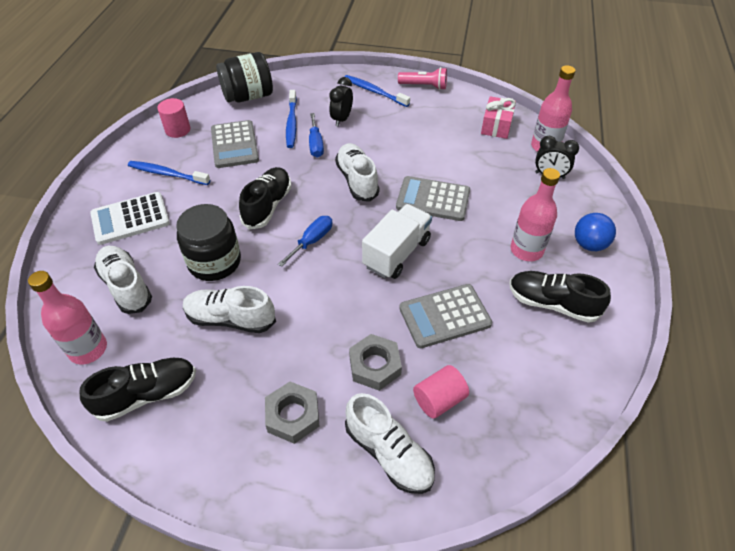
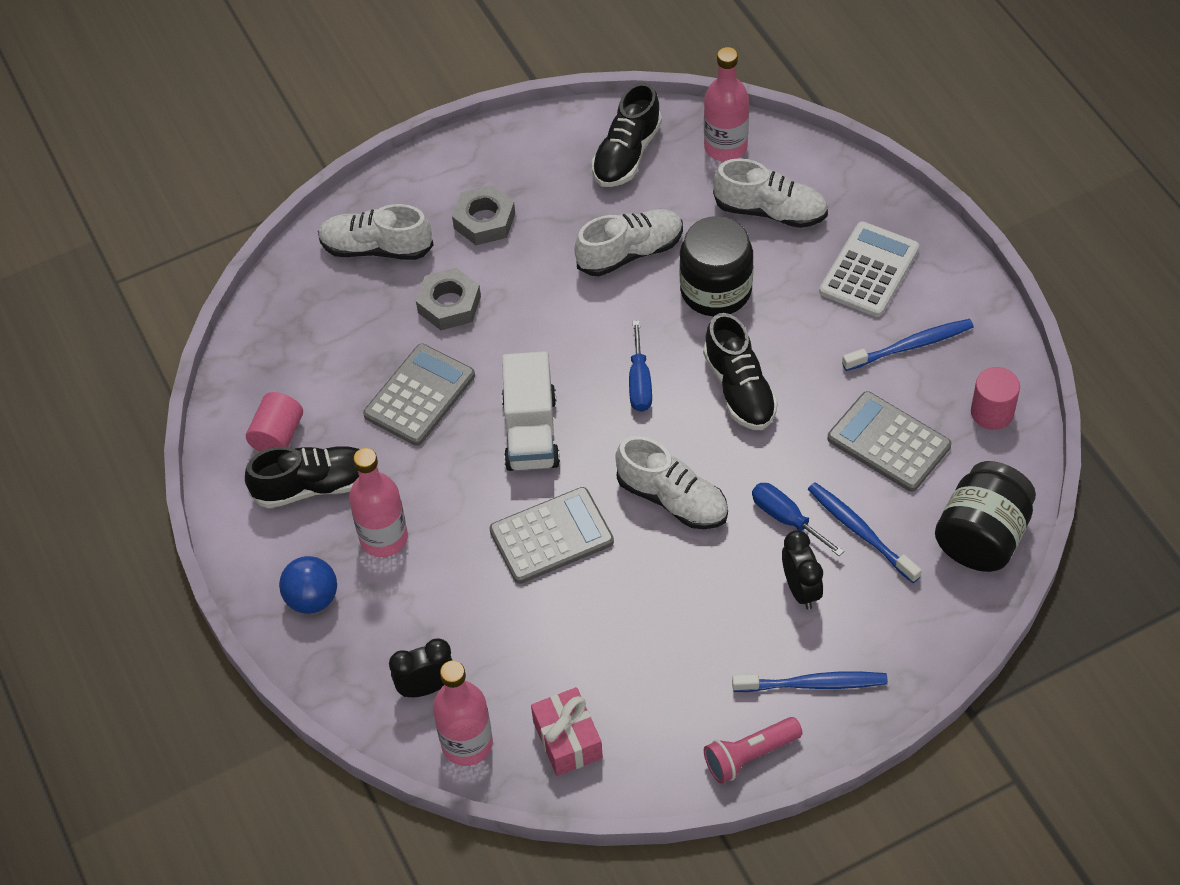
camera: 145 degrees right, 5 degrees up
pink cylinder [413,365,469,419] -> pink cylinder moved to [246,392,303,452]

